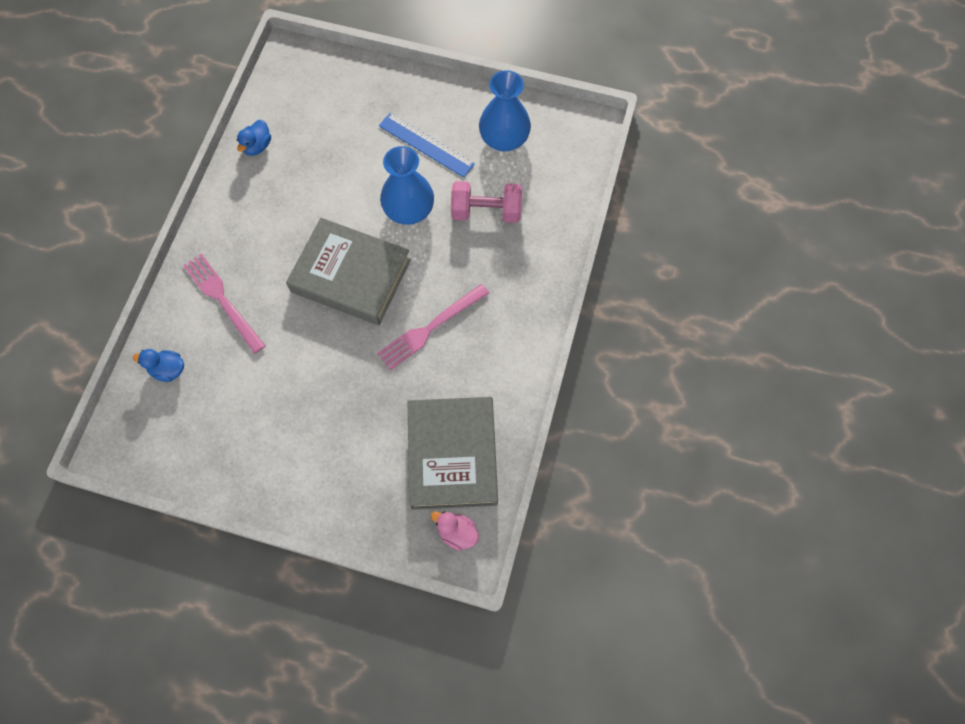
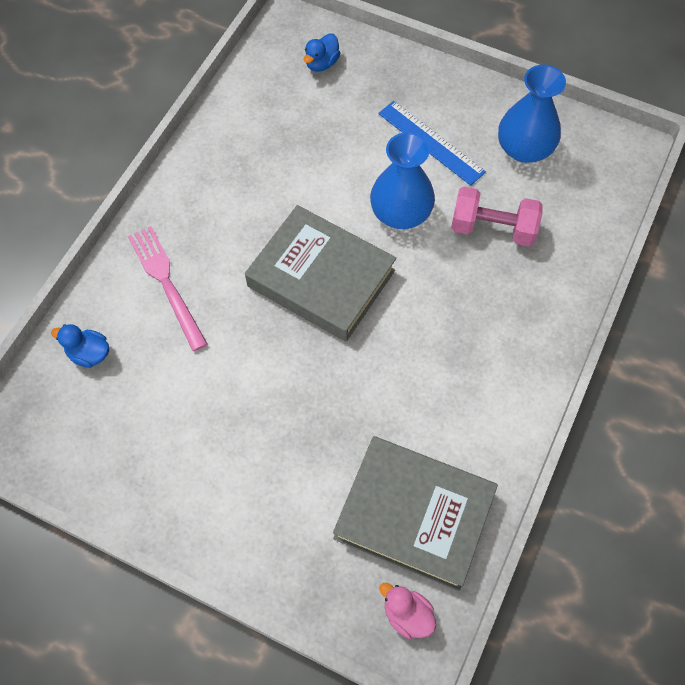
camera: 10 degrees right, 5 degrees down
blue duck [237,120,271,156] -> blue duck moved to [304,33,340,72]
pink fork [377,284,489,370] -> none
grey book [408,397,498,510] -> grey book turned 75 degrees counterclockwise [333,436,498,591]

